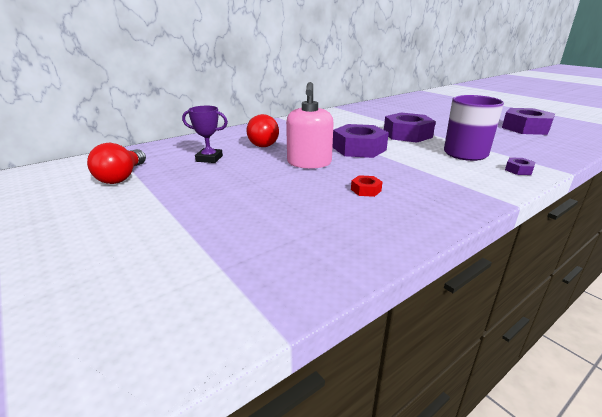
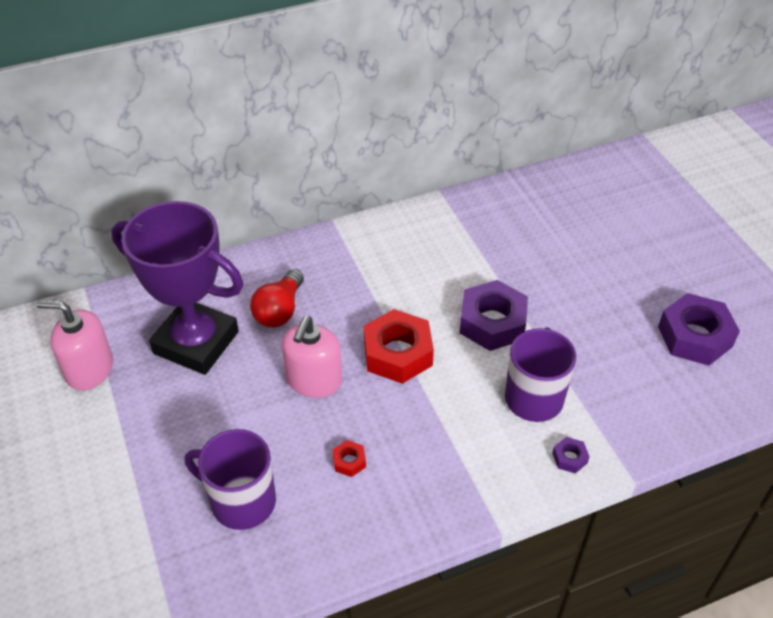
camera: 15 degrees right, 20 degrees up
red light bulb [87,143,146,184] -> pink soap dispenser [36,300,113,391]
purple trophy [182,106,228,163] -> purple trophy [111,201,243,375], size x2.38
purple nut [332,124,389,158] -> red nut [364,309,434,384]
none -> purple mug [185,429,276,530]

